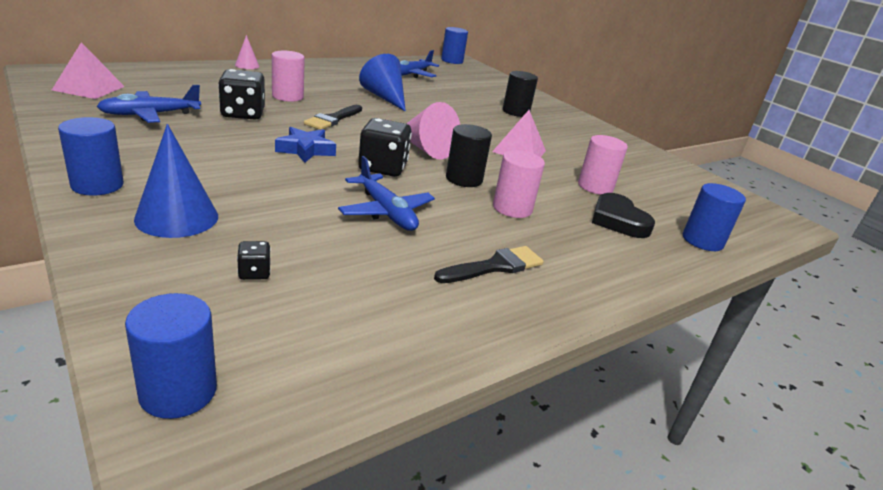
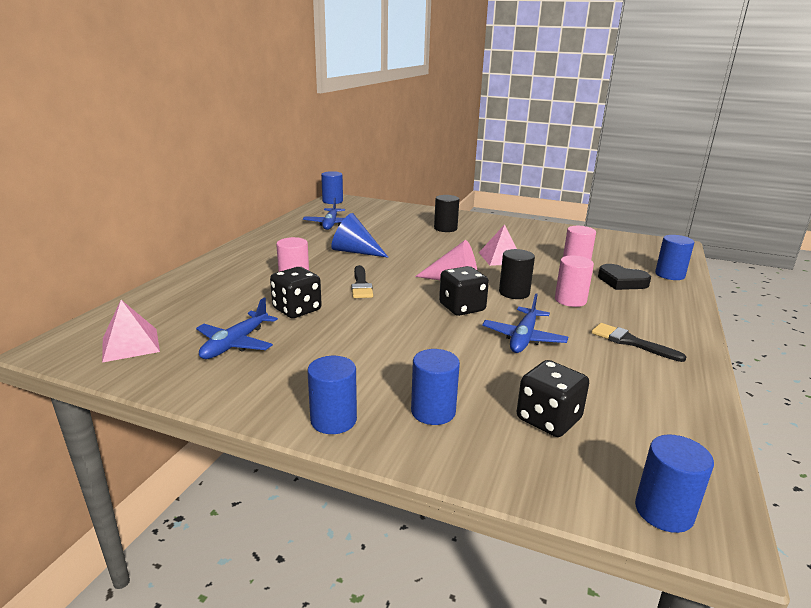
camera: 30 degrees left, 5 degrees down
blue cone [134,124,218,238] -> blue cylinder [411,349,460,425]
pink cone [235,35,259,69] -> none
black dice [237,241,271,280] -> black dice [516,360,589,437], size x2.11
blue star [275,127,336,163] -> none
blue plane [338,156,435,231] -> blue plane turned 90 degrees clockwise [482,294,568,353]
black brush [434,246,544,283] -> black brush turned 75 degrees counterclockwise [592,323,686,362]

